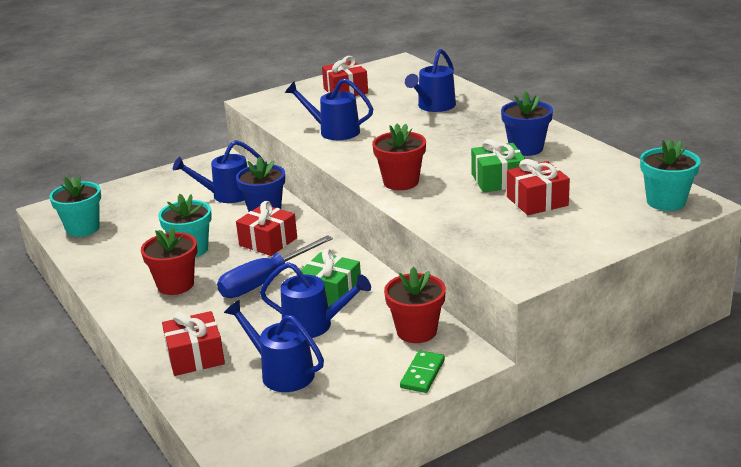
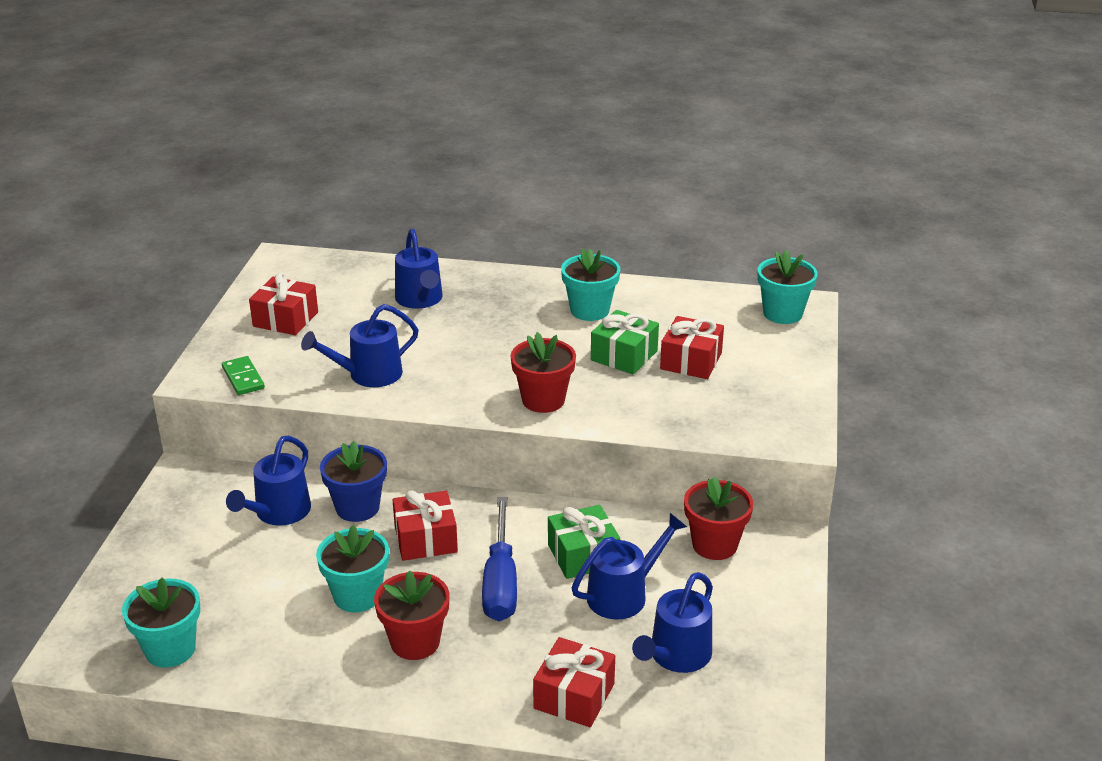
camera: 50 degrees left, 5 degrees up
blue watering can [224,300,324,392] -> blue watering can turned 45 degrees counterclockwise [632,572,713,673]
green domino [400,350,445,393] -> green domino moved to [222,356,265,395]
blue flower pot [501,91,553,156] -> turquoise flower pot [561,248,620,321]

